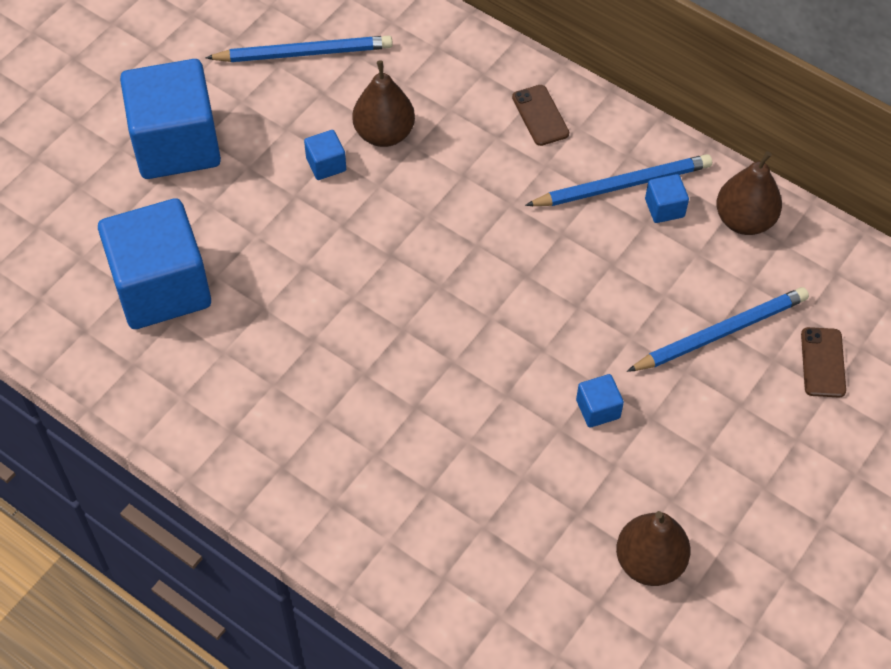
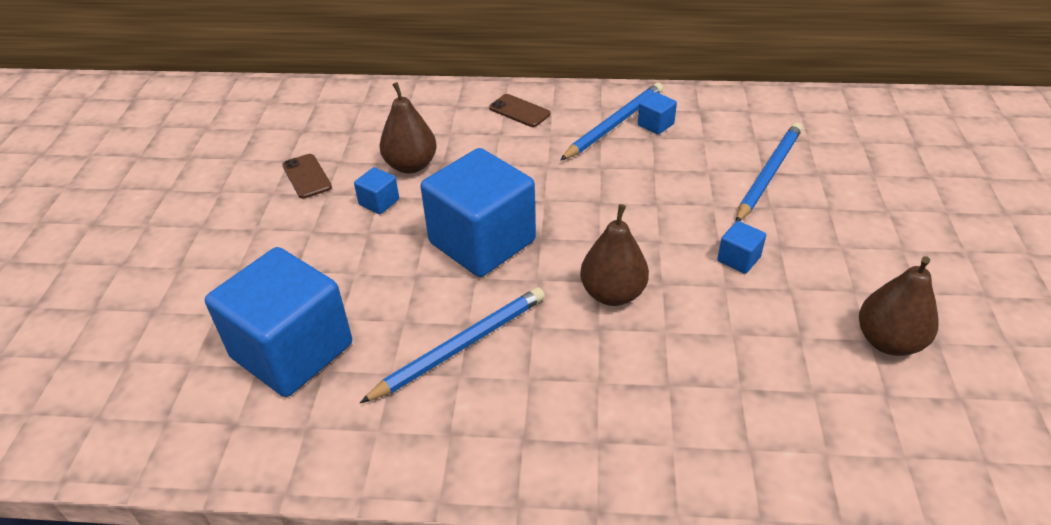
camera: 30 degrees left, 15 degrees down
blue cube [120,59,221,179] -> blue cube moved to [420,148,536,277]
blue pencil [205,36,393,62] -> blue pencil moved to [360,287,545,403]
brown pear [716,151,782,235] -> brown pear moved to [580,204,649,306]
brown phone [801,327,846,398] -> brown phone moved to [282,154,332,199]

